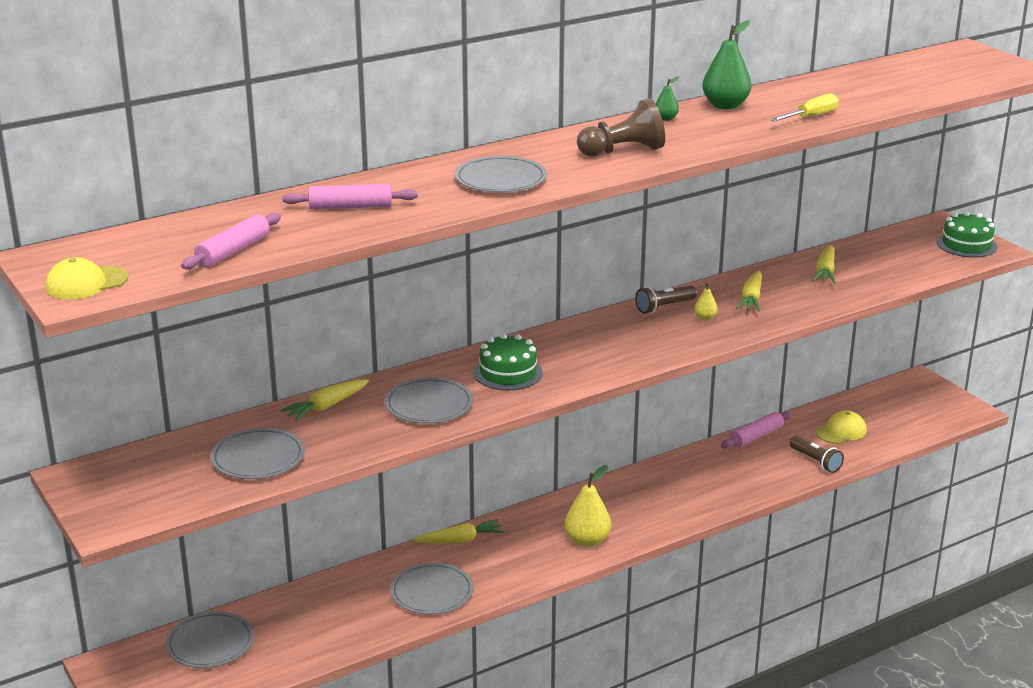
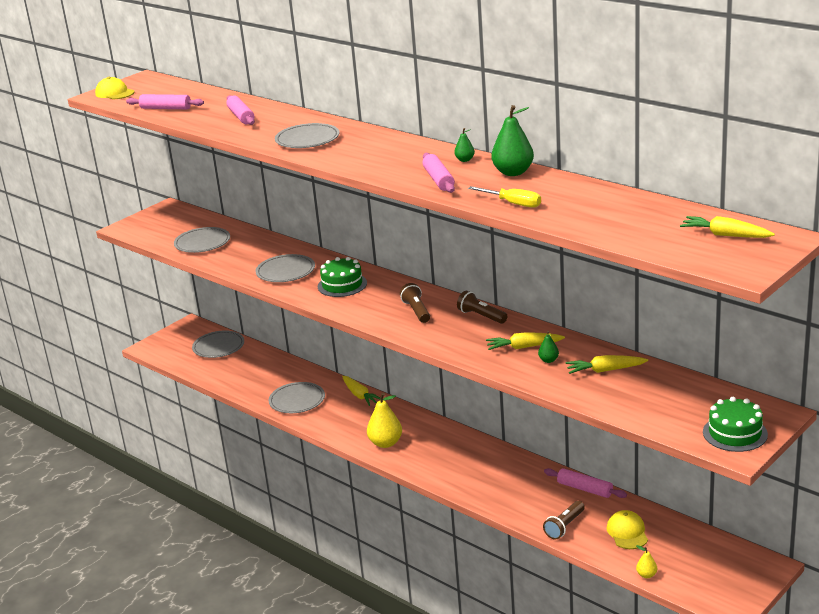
camera: 75 degrees right, 0 degrees up
yellow carrot [280,380,369,421] -> yellow carrot moved to [680,216,775,238]
brown pawn [577,98,665,156] -> none
yellow pear [694,283,718,321] -> yellow pear moved to [636,545,657,578]
yellow cap [816,410,867,444] -> yellow cap turned 135 degrees counterclockwise [606,510,648,549]
none -> brown flashlight [400,283,430,323]
none -> pink rolling pin [422,153,455,193]
none -> green pear [538,331,559,363]

